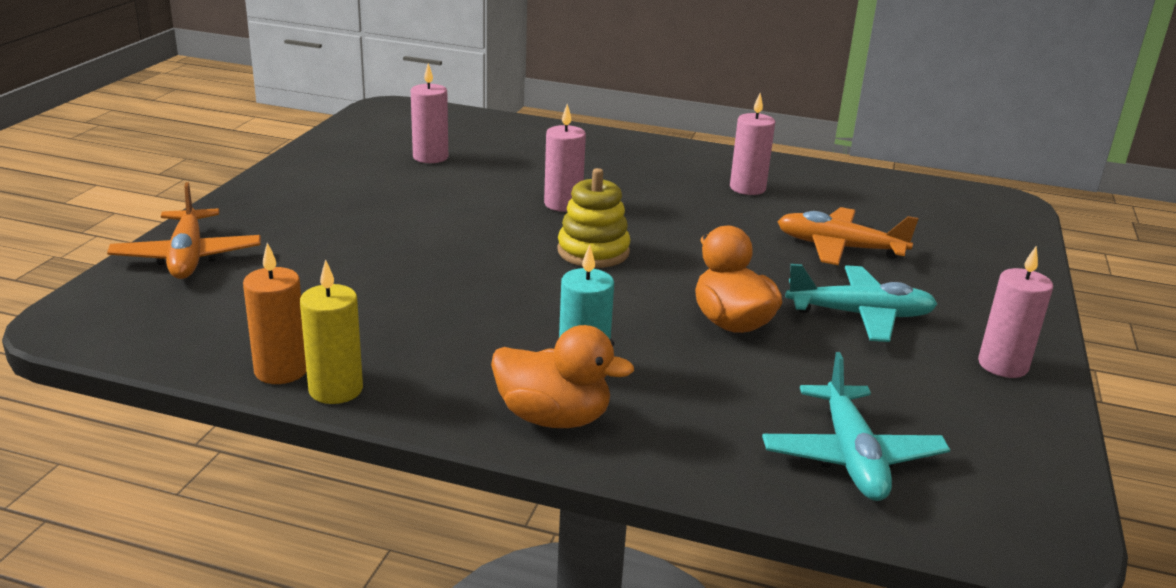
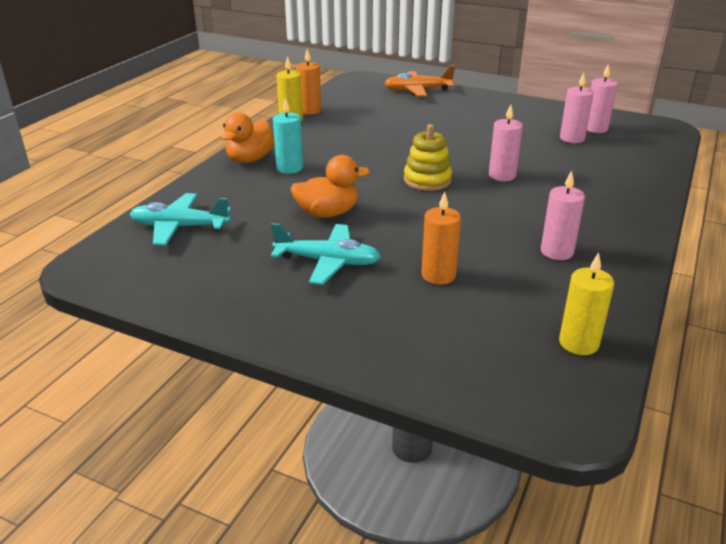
camera: 100 degrees right, 5 degrees up
orange plane [777,207,918,265] -> orange candle [421,191,461,285]
turquoise plane [786,264,937,342] -> turquoise plane turned 90 degrees counterclockwise [271,223,381,285]
pink candle [978,245,1053,378] -> pink candle moved to [587,63,618,133]
none -> yellow candle [559,253,614,355]

